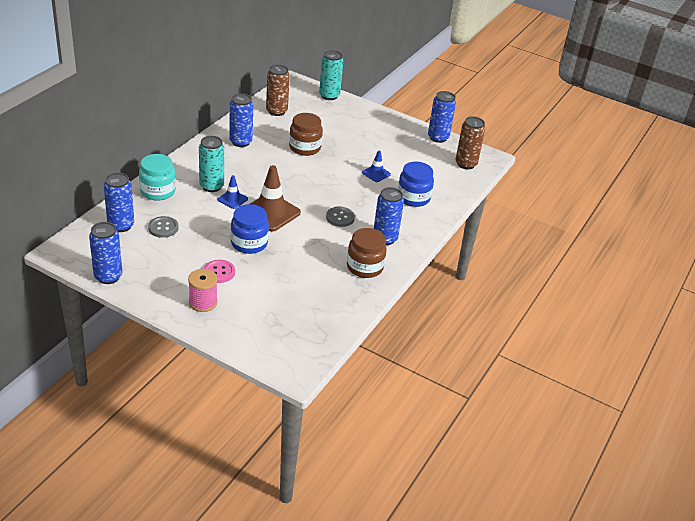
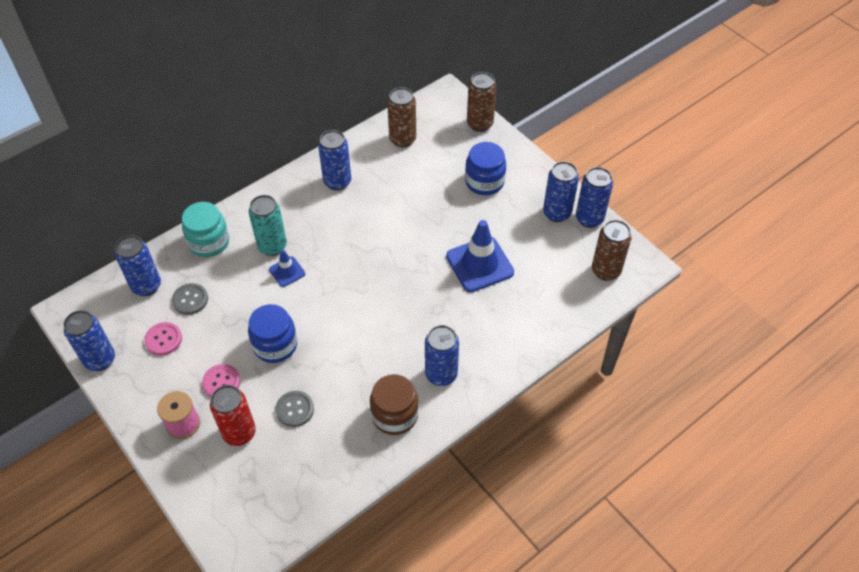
camera: 25 degrees right, 15 degrees up
brown traffic cone [250,165,301,231] -> none
brown jar [289,113,323,156] -> none
turquoise can [319,50,343,100] -> brown can [467,72,496,132]
grey button [326,206,355,227] -> grey button moved to [275,391,314,427]
blue traffic cone [362,150,391,182] -> blue traffic cone [446,220,514,292], size x1.92
blue jar [398,162,434,207] -> blue jar moved to [465,142,506,195]
none -> pink button [144,322,182,355]
none -> red can [210,385,256,446]
none -> blue can [543,161,579,222]

